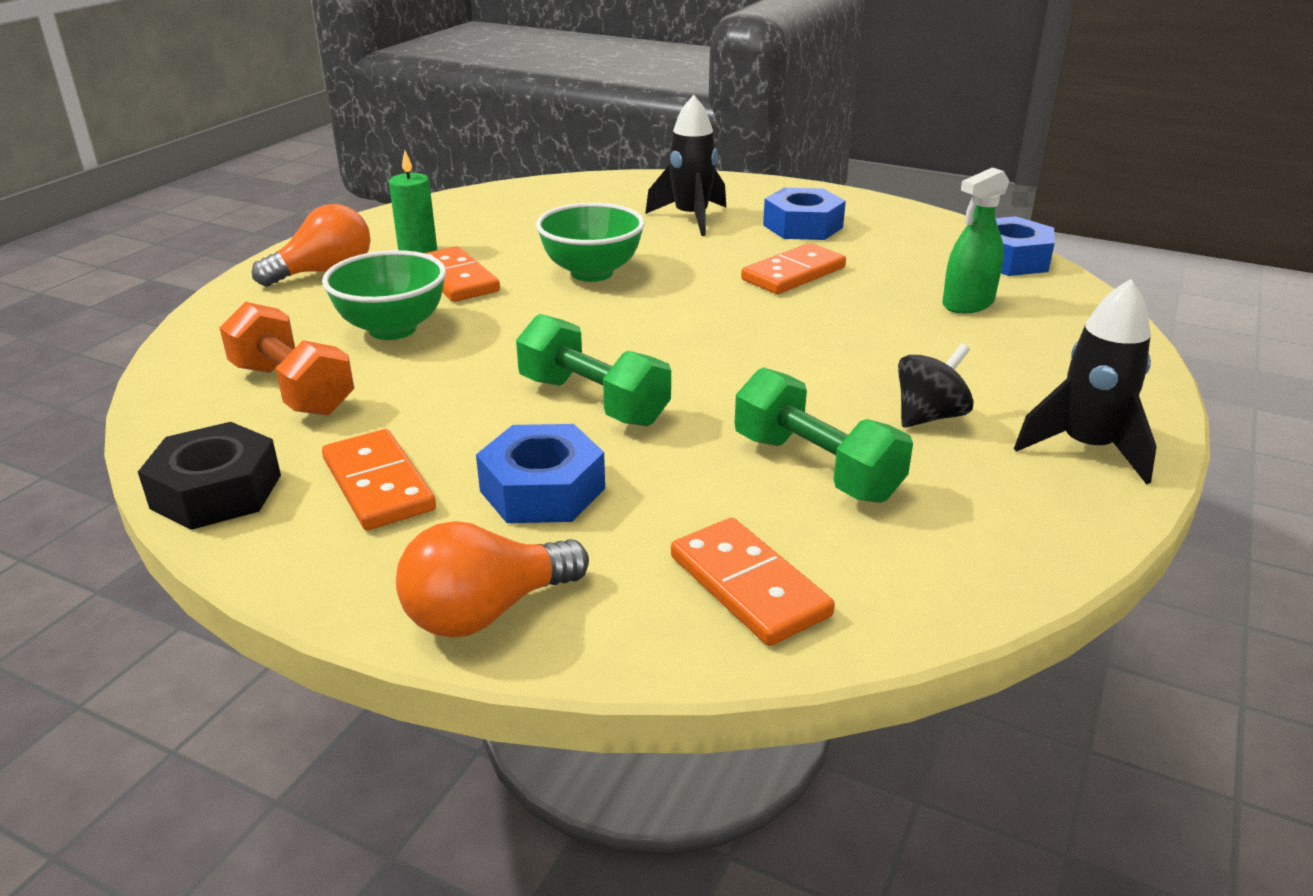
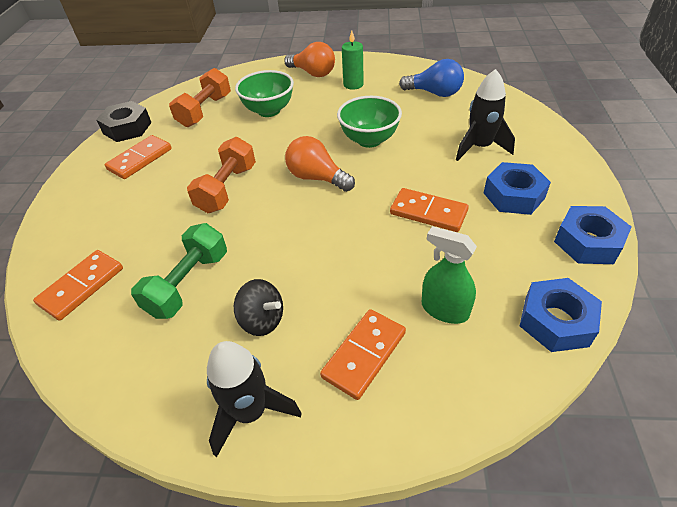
camera: 70 degrees right, 15 degrees up
orange light bulb [396,521,589,638] -> orange light bulb moved to [285,136,355,192]
orange domino [425,246,500,302] -> orange domino moved to [320,309,406,400]
blue nut [476,424,605,523] -> blue nut moved to [554,206,631,264]
green dumbbell [516,314,671,426] -> orange dumbbell [187,137,256,213]
none -> blue light bulb [399,59,464,97]

